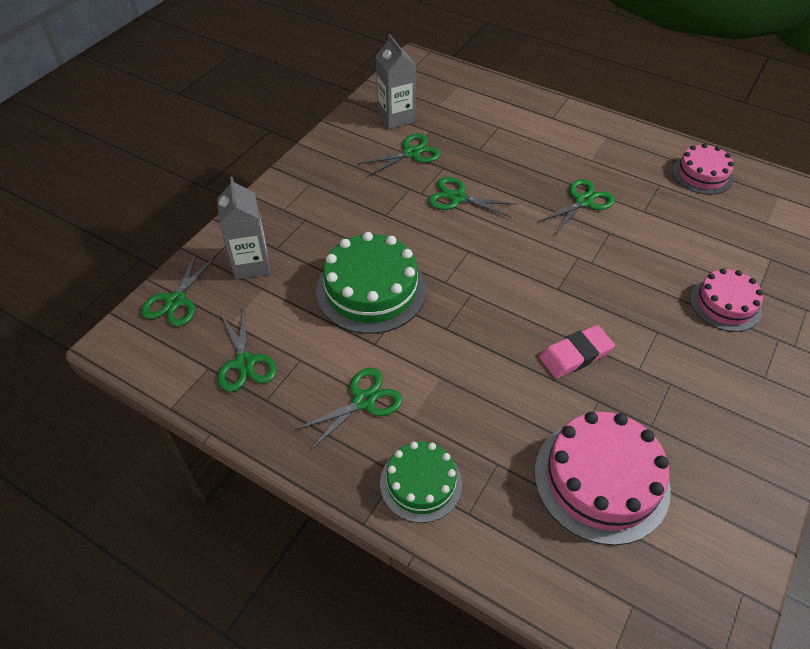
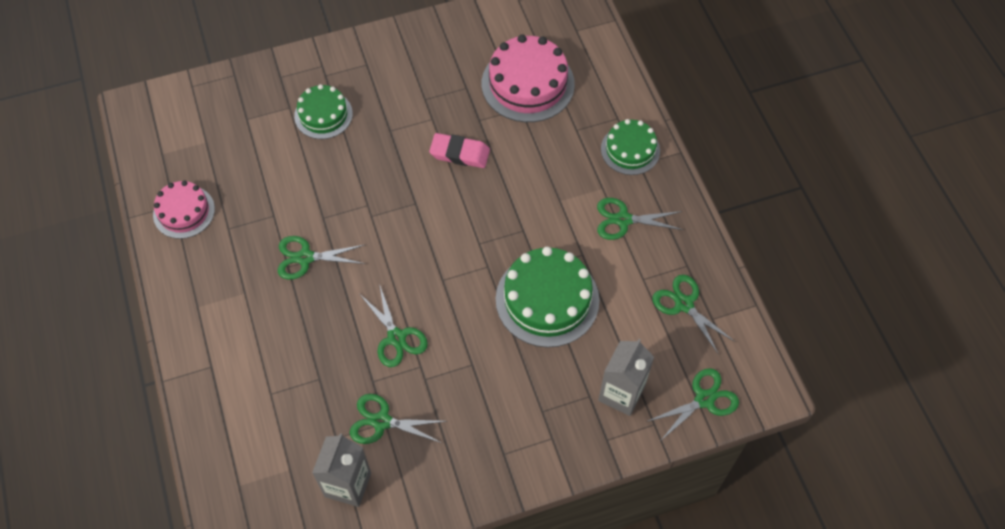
camera: 140 degrees left, 10 degrees up
green scissors [218,307,277,392] -> green scissors turned 60 degrees counterclockwise [652,275,735,355]
pink cake [690,268,763,332] -> green cake [294,84,353,139]

